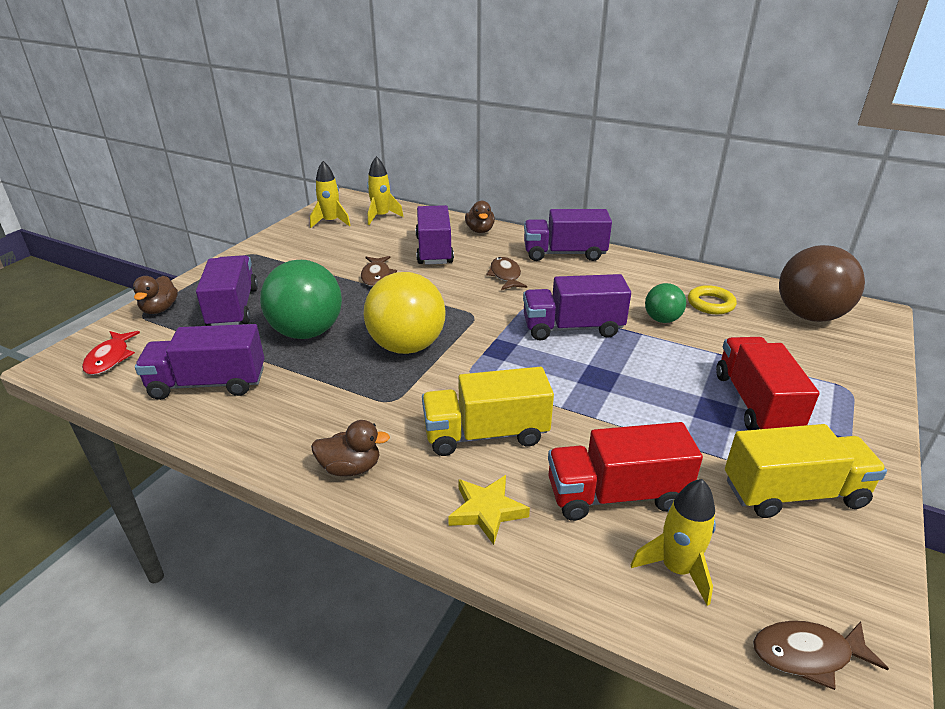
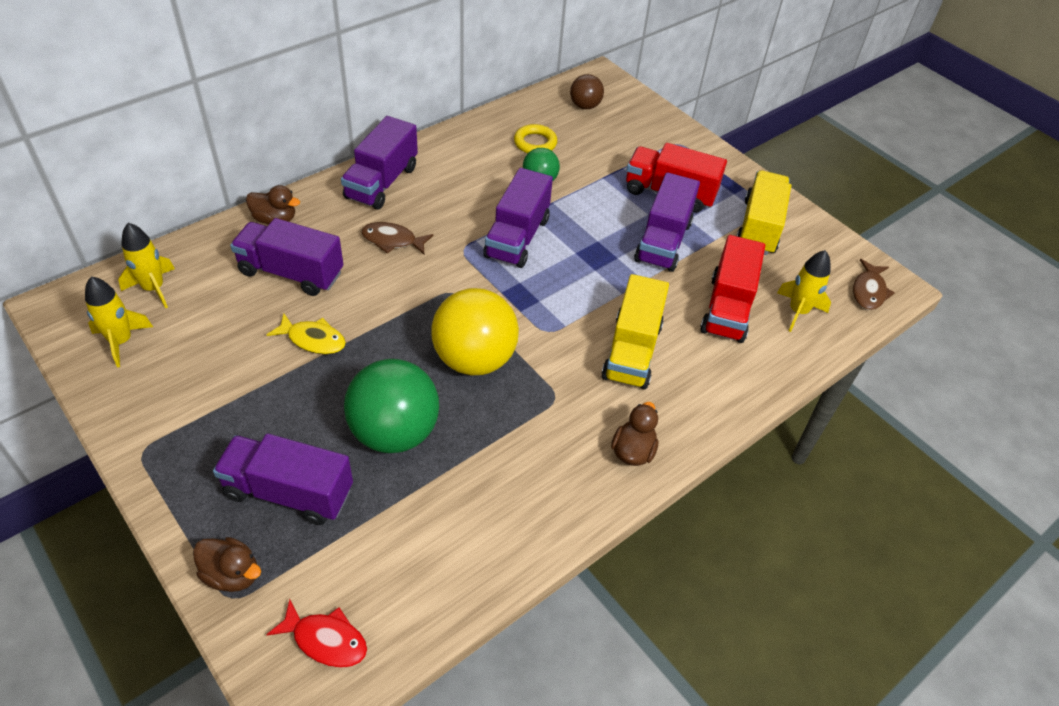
camera: 70 degrees left, 15 degrees up
purple truck [135,324,264,400] -> purple truck moved to [634,172,700,272]
brown fish [361,256,397,287] -> yellow fish [267,314,346,354]
yellow star [448,475,530,545] -> none
brown ball [779,245,865,322] -> brown ball [570,74,604,109], size x0.53

